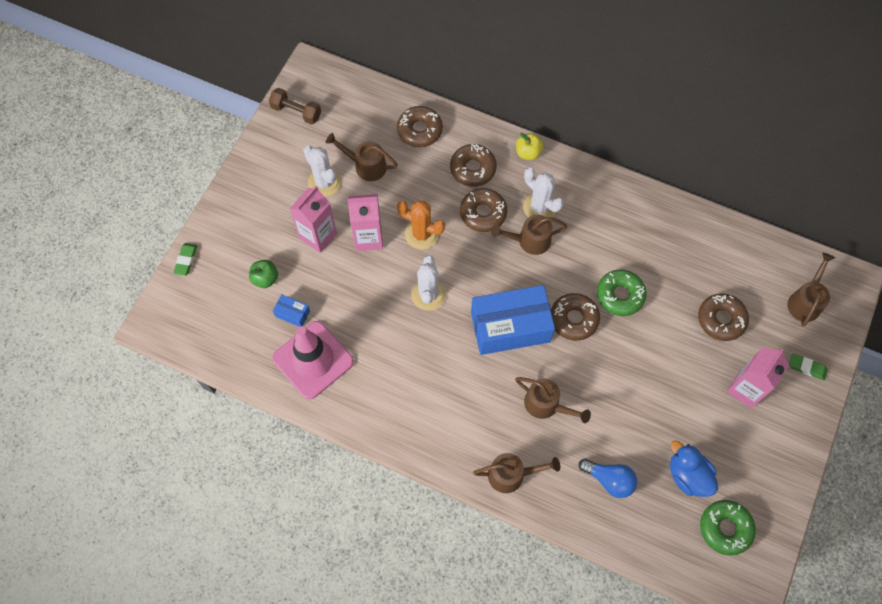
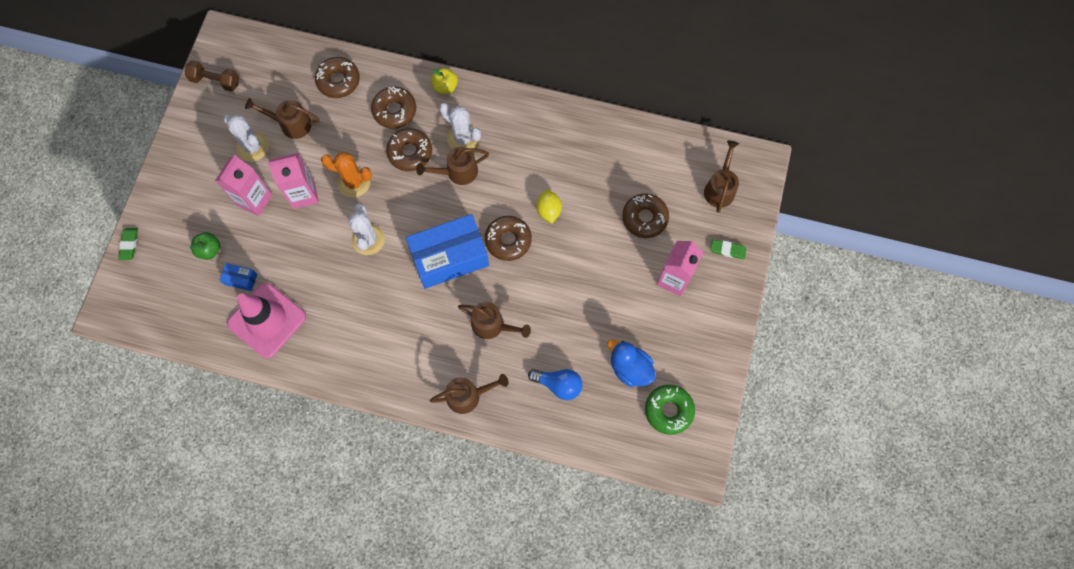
camera: 10 degrees left, 5 degrees up
green donut [597,269,647,316] -> yellow lemon [536,190,562,224]

